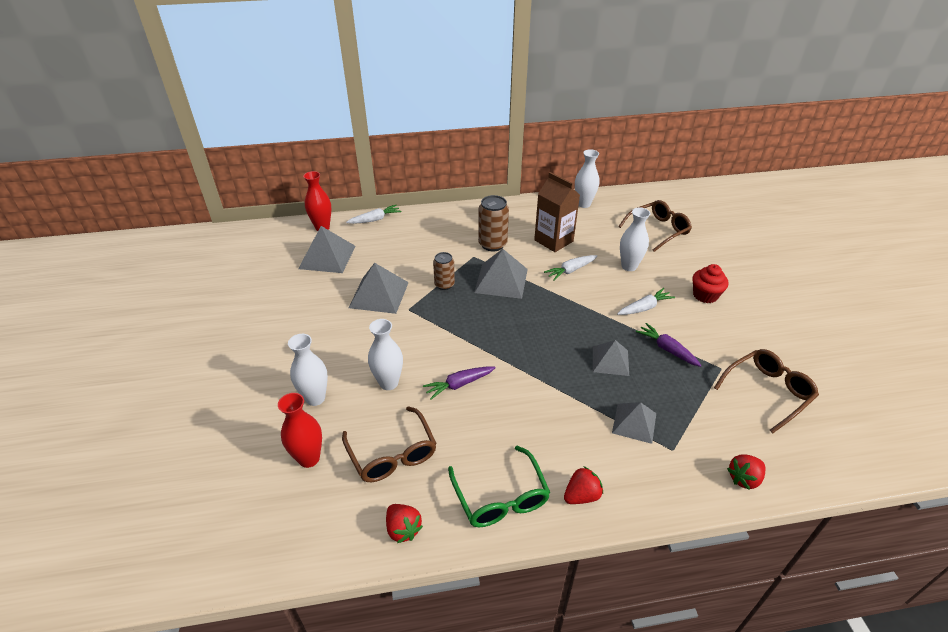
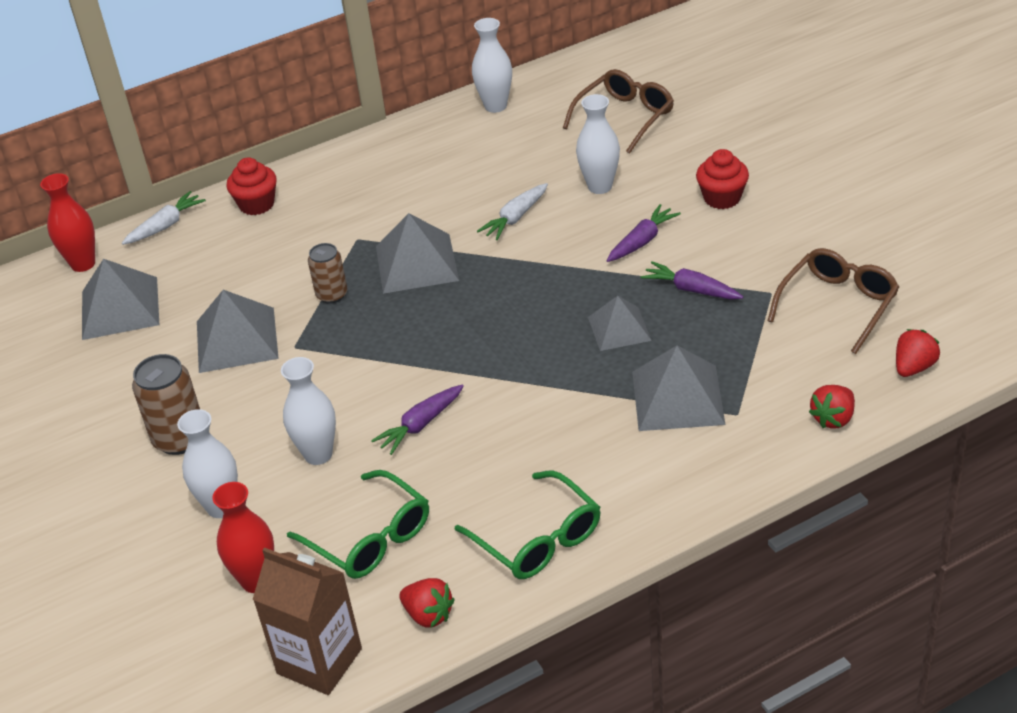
camera: 15 degrees left, 0 degrees up
brown glasses [342,406,437,482] -> green glasses [287,470,429,579]
brown can [478,195,509,251] -> brown can moved to [132,354,200,455]
brown carton [534,172,580,252] -> brown carton moved to [253,548,362,695]
red strawberry [564,466,603,504] -> red strawberry moved to [896,329,940,377]
grey pyramid [612,402,656,444] -> grey pyramid [632,345,726,431], size x1.54
white carrot [617,288,675,315] -> purple carrot [607,204,681,262]
none -> red cupcake [226,157,277,215]

